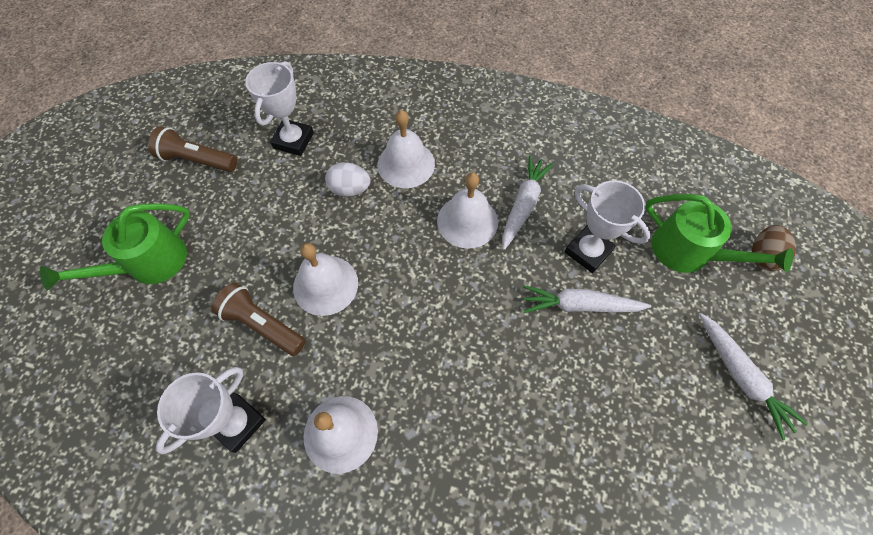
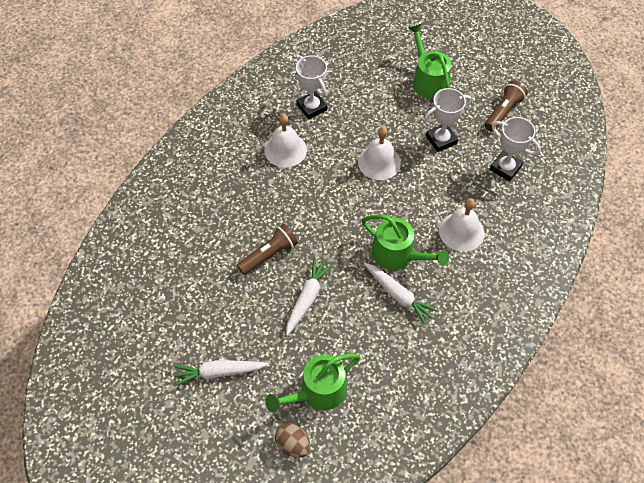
camera: 110 degrees right, 5 degrees down
brown flashlight [211,282,306,356] -> brown flashlight moved to [237,224,298,275]
white egg [325,162,371,197] -> none
white bell [437,173,498,249] -> green watering can [362,214,449,270]
white trophy [565,180,651,273] -> white trophy moved to [424,88,471,152]

